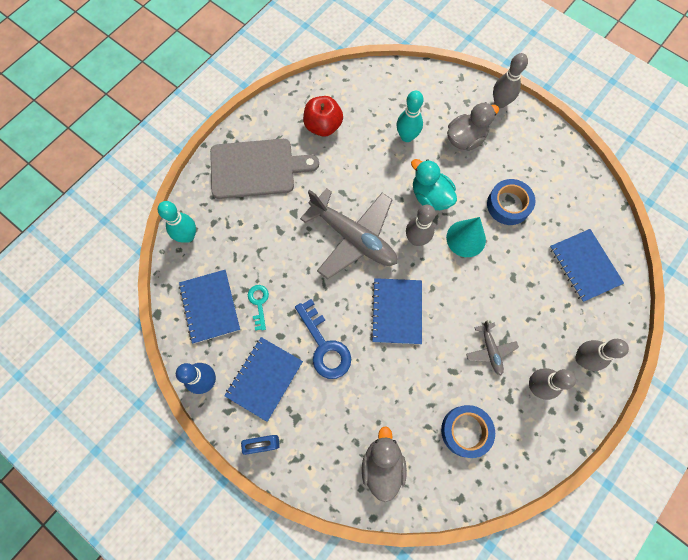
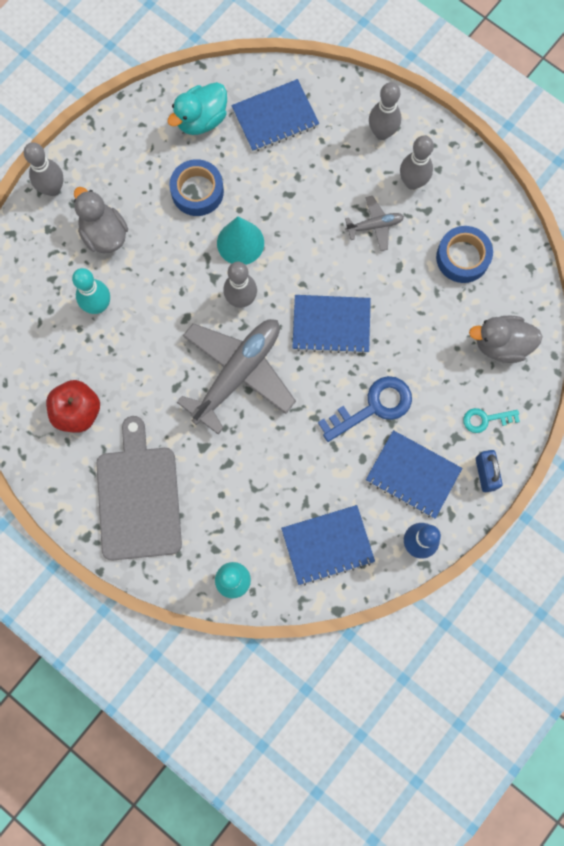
camera: 90 degrees left, 5 degrees up
turquoise key [248,285,269,331] -> turquoise key moved to [463,408,520,433]
turquoise duck [411,159,457,210] -> turquoise duck moved to [167,82,227,135]

